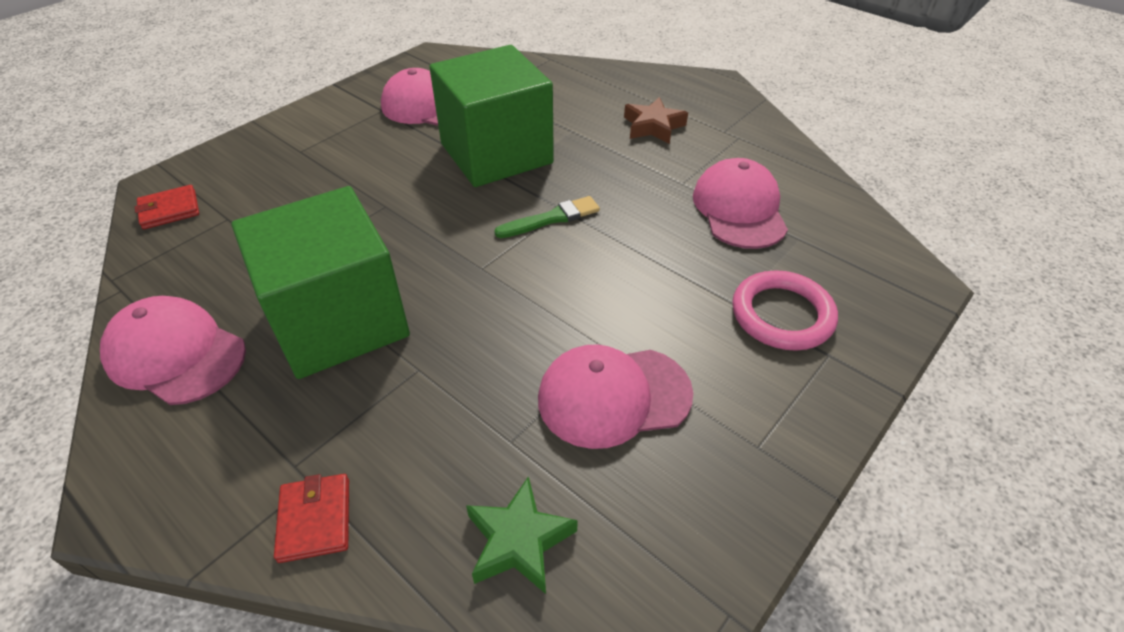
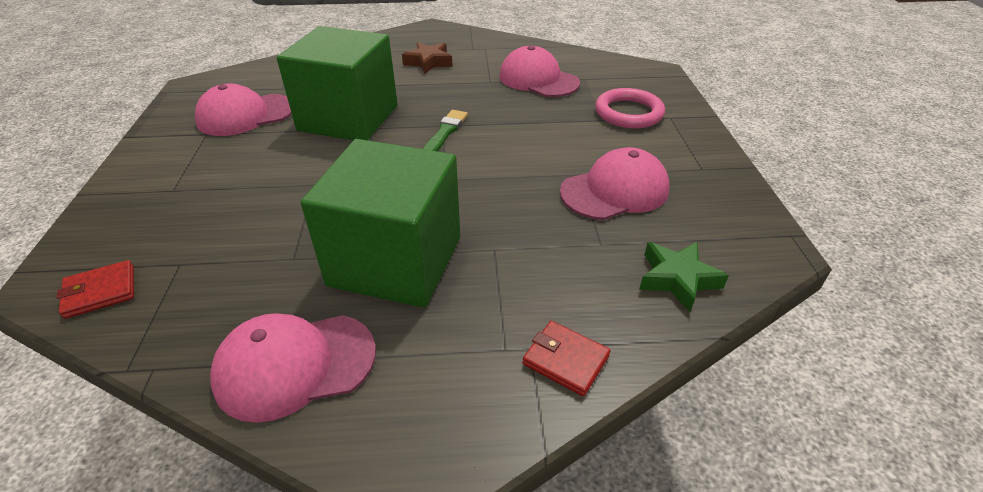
camera: 45 degrees left, 5 degrees down
red wallet [135,185,199,229] -> red wallet turned 45 degrees clockwise [57,260,134,319]
pink cap [538,344,693,449] -> pink cap turned 150 degrees counterclockwise [560,147,670,220]

